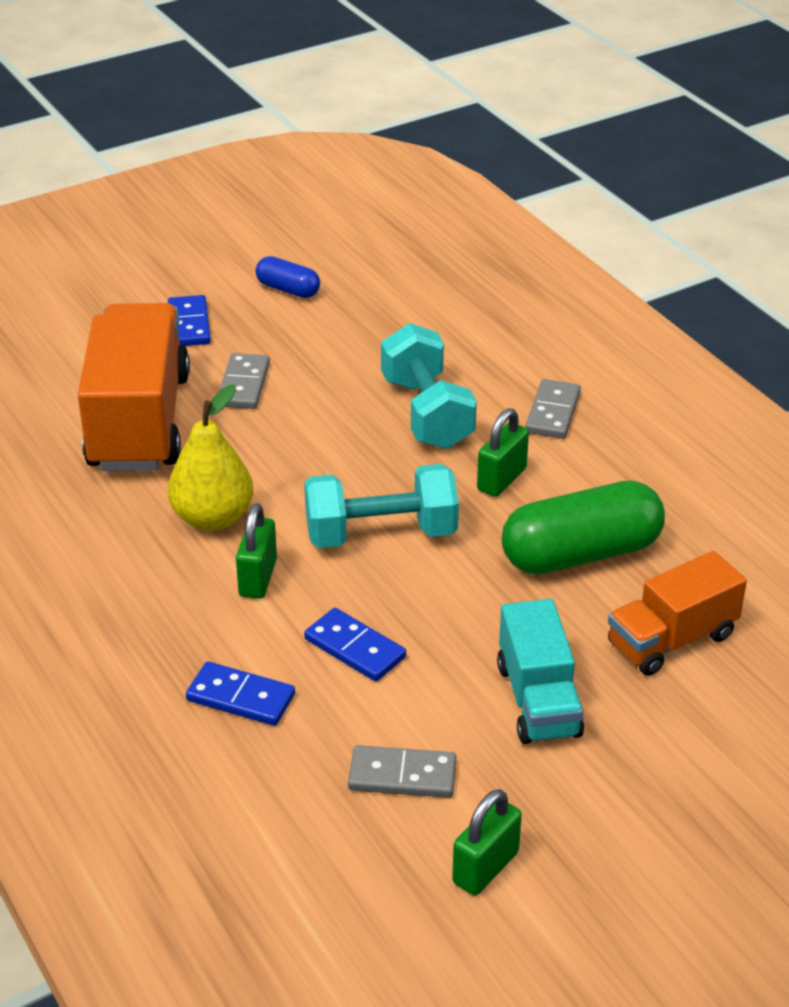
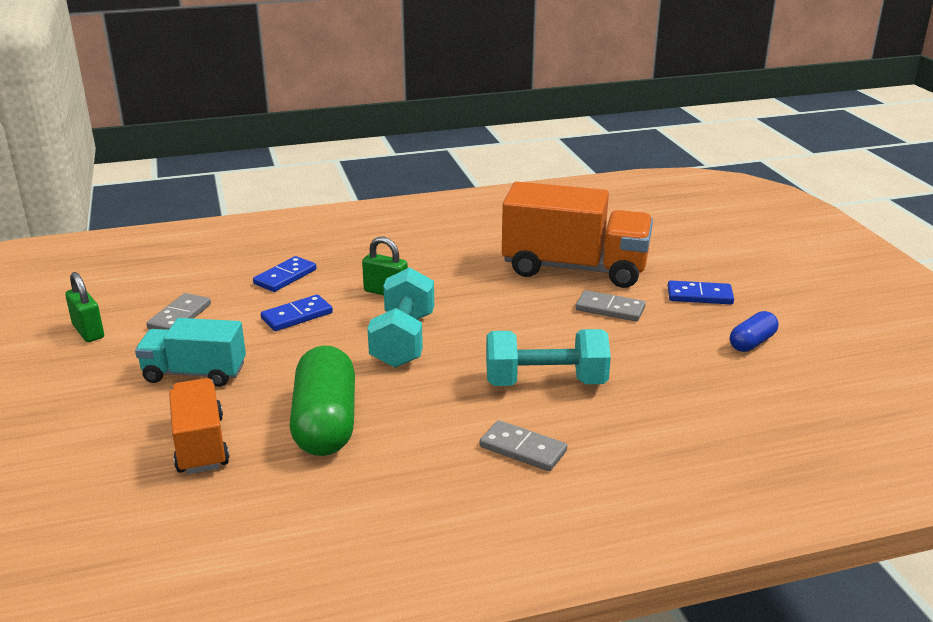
camera: 105 degrees right, 10 degrees down
yellow pear [168,385,253,531] -> none
green padlock [477,408,529,497] -> none

